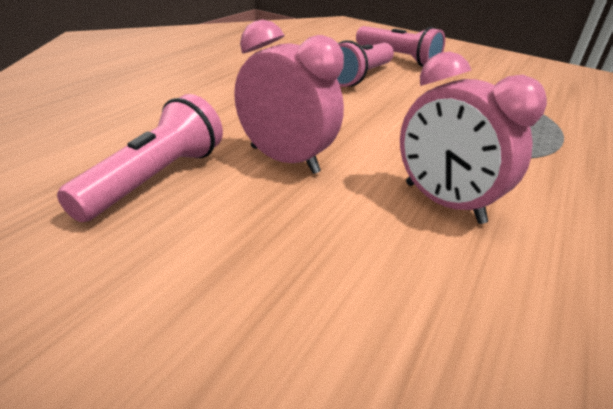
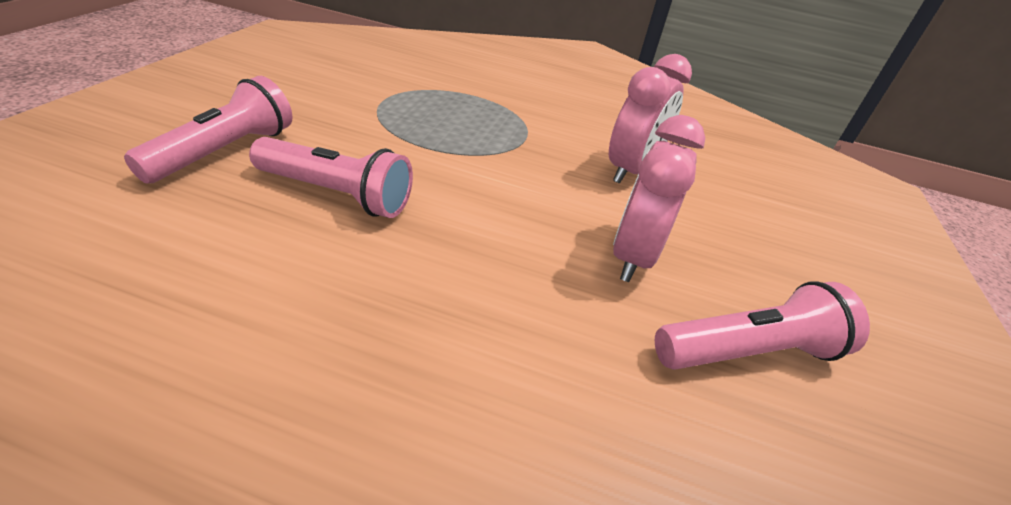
camera: 105 degrees left, 5 degrees up
pink flashlight [57,94,223,222] -> pink flashlight turned 150 degrees clockwise [655,281,870,370]

